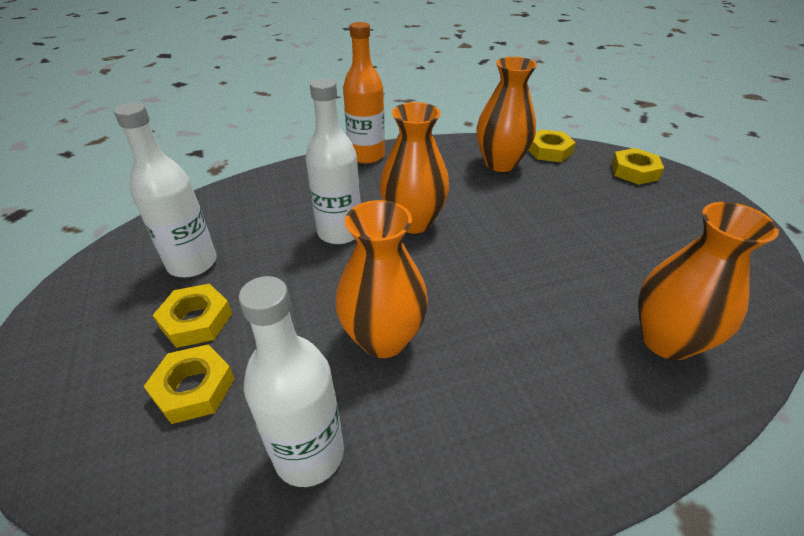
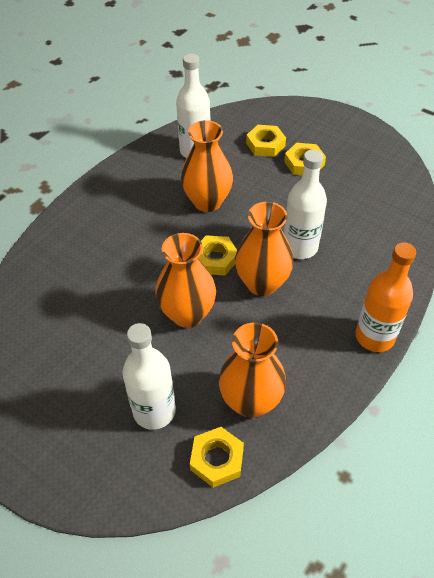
camera: 145 degrees right, 10 degrees up
white bottle [114,103,216,277] -> white bottle moved to [122,323,176,430]
yellow nut [611,148,664,185] -> yellow nut moved to [198,235,237,275]
orange vase [638,202,779,360] -> orange vase moved to [155,233,216,328]

